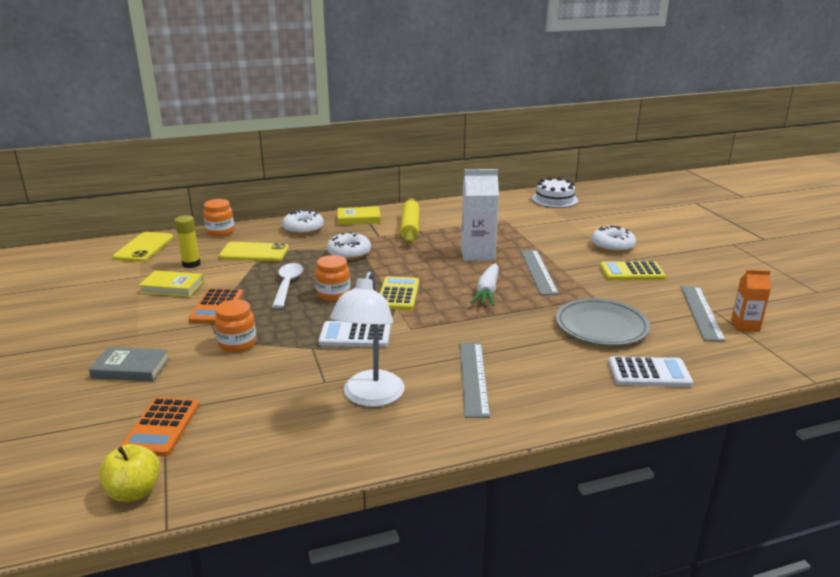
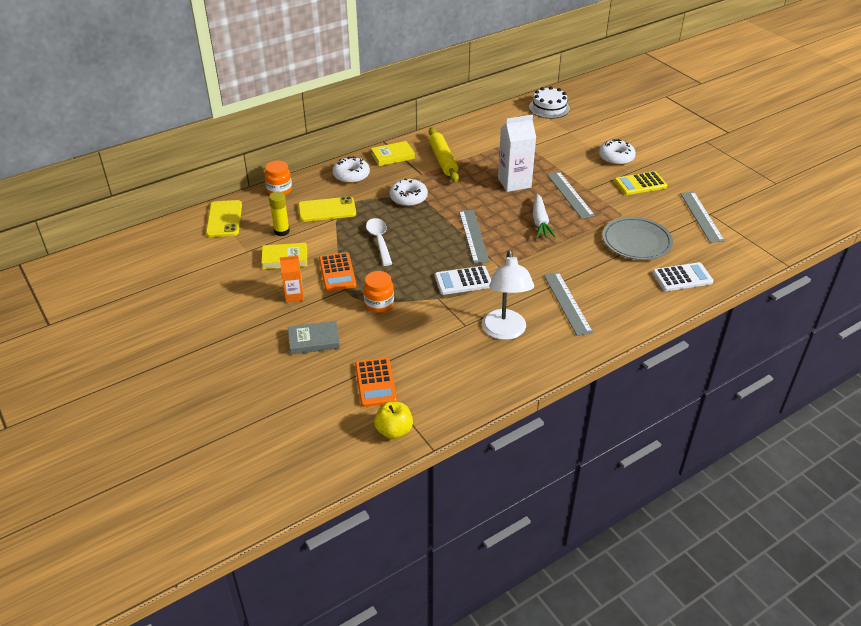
camera: 15 degrees left, 15 degrees up
orange jar [315,255,350,301] -> none
yellow calculator [379,276,419,310] -> grey ruler [459,210,489,263]
orange carton [731,270,771,332] -> orange carton moved to [280,256,304,303]

